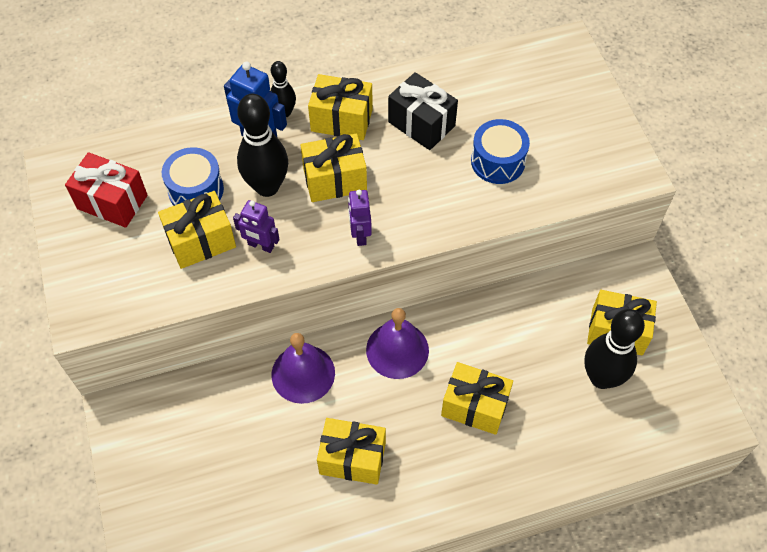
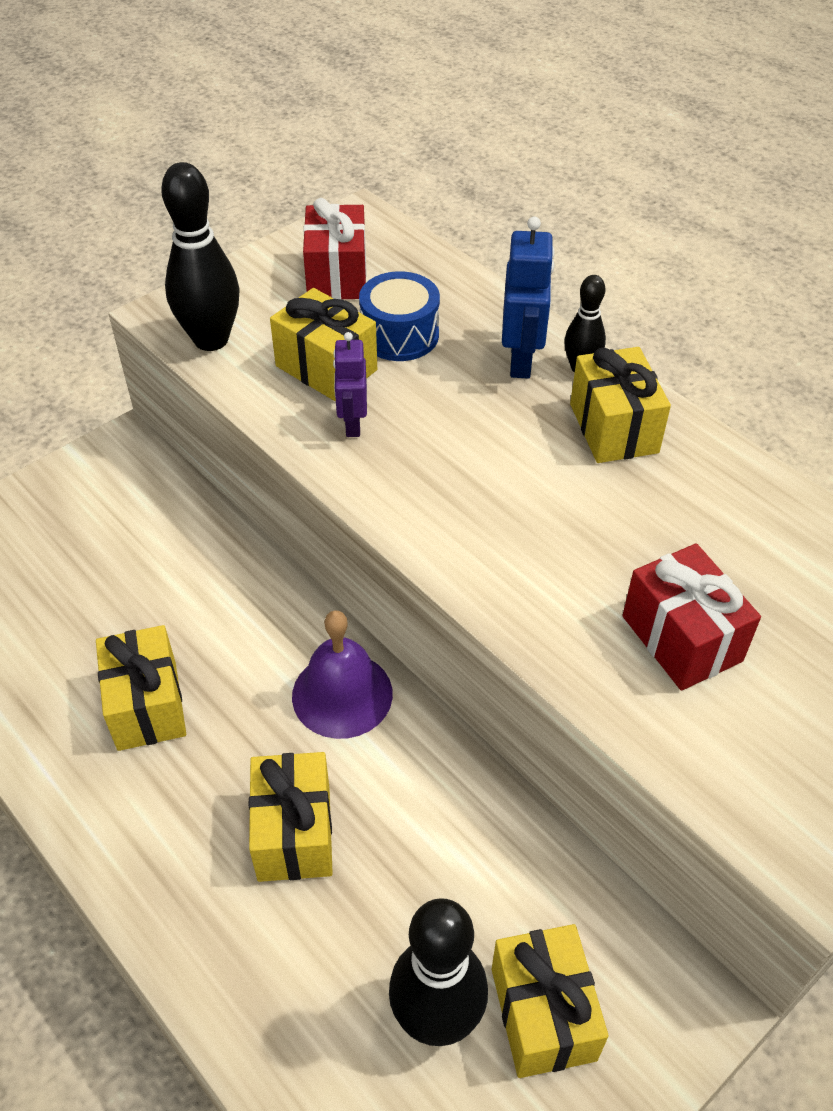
camera: 65 degrees right, 10 degrees down
black bowling pin [237,94,288,197] -> black bowling pin moved to [161,162,239,351]
purple bell [271,333,335,404] -> none
yellow gift [301,133,367,202] -> none
purple robot [348,190,372,246] -> none
black gift [388,72,458,150] -> none
blue drum [471,119,530,184] -> red gift [622,543,761,691]

